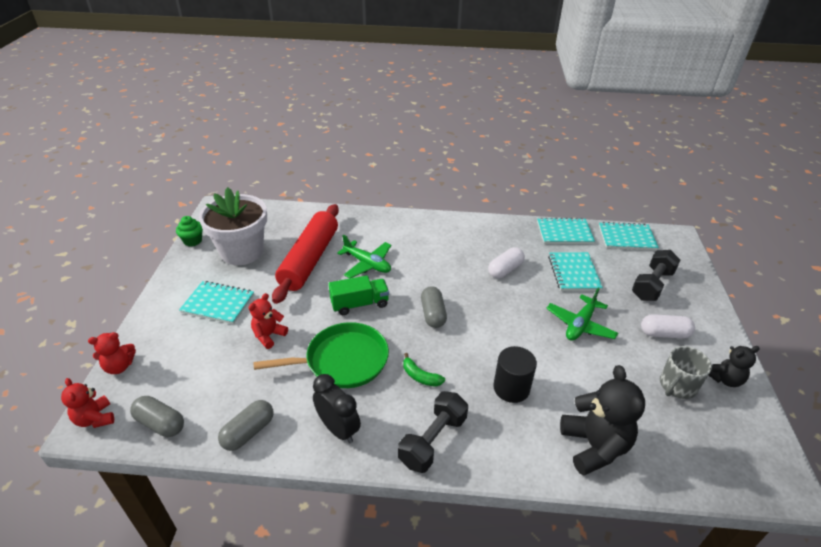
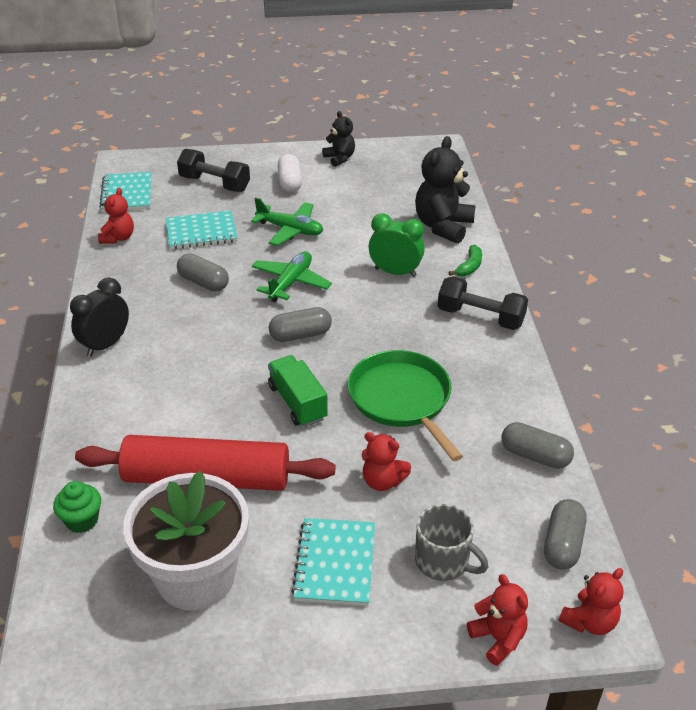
camera: 100 degrees left, 0 degrees up
green cupcake [176,216,203,246] -> green cupcake moved to [53,481,101,533]
black clock [313,374,361,443] -> black clock moved to [70,277,129,357]
green plane [337,235,391,278] -> green plane moved to [252,252,332,302]
green banana [403,353,445,387] -> green banana moved to [449,245,482,276]
white capsule [488,247,525,279] -> grey capsule [177,253,229,292]
black cylinder [493,346,537,403] -> green clock [369,213,425,277]
turquoise notebook [537,218,595,244] -> red teddy bear [98,188,134,244]
black teddy bear [560,365,645,476] -> black teddy bear turned 45 degrees counterclockwise [415,136,476,244]
grey mug [660,346,712,399] -> grey mug moved to [415,504,489,581]

